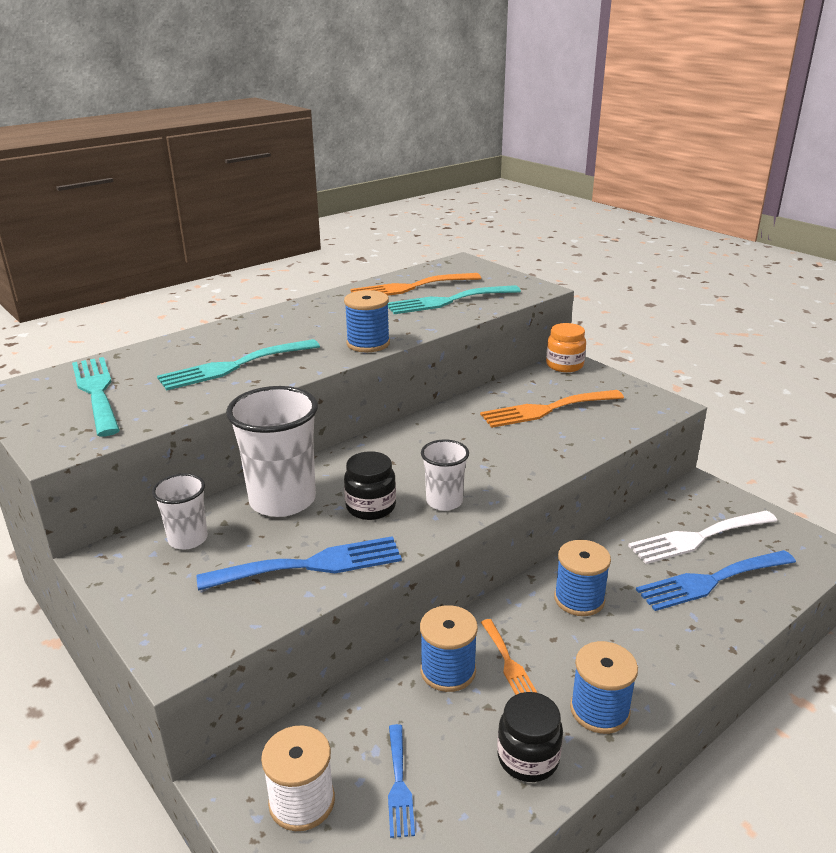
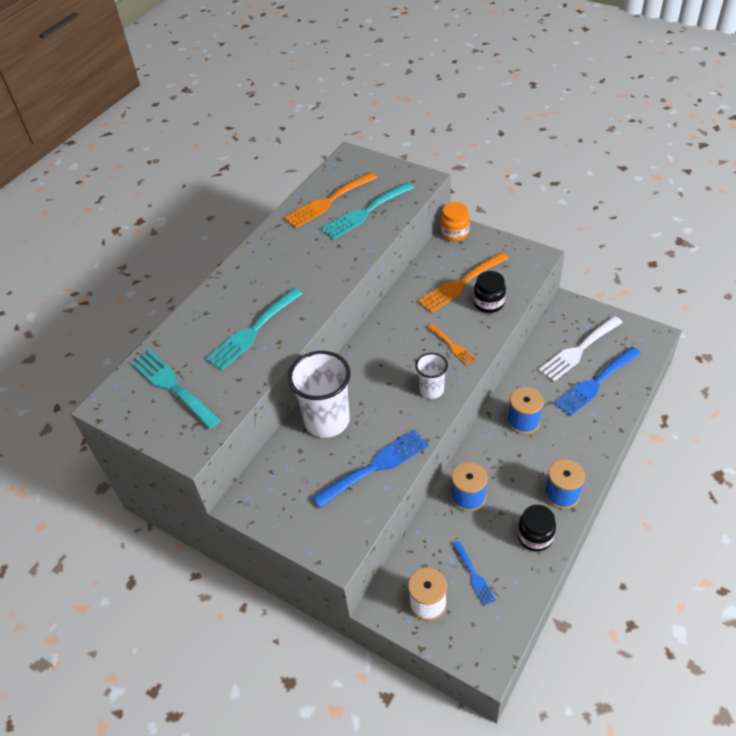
camera: 15 degrees left, 20 degrees up
white cup [152,473,208,549] -> none
blue spool [344,290,390,352] -> none
black jar [344,451,396,520] -> black jar moved to [474,271,506,313]
orange fork [481,619,537,695] -> orange fork moved to [428,324,476,365]

